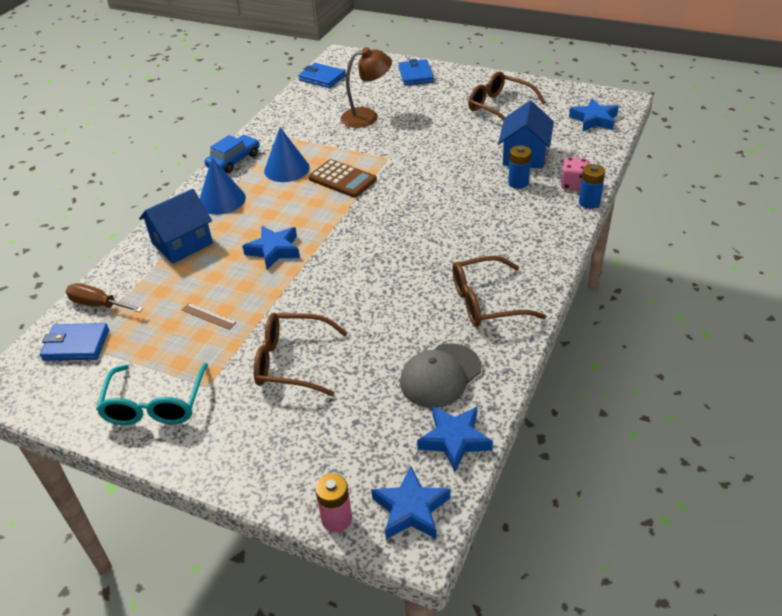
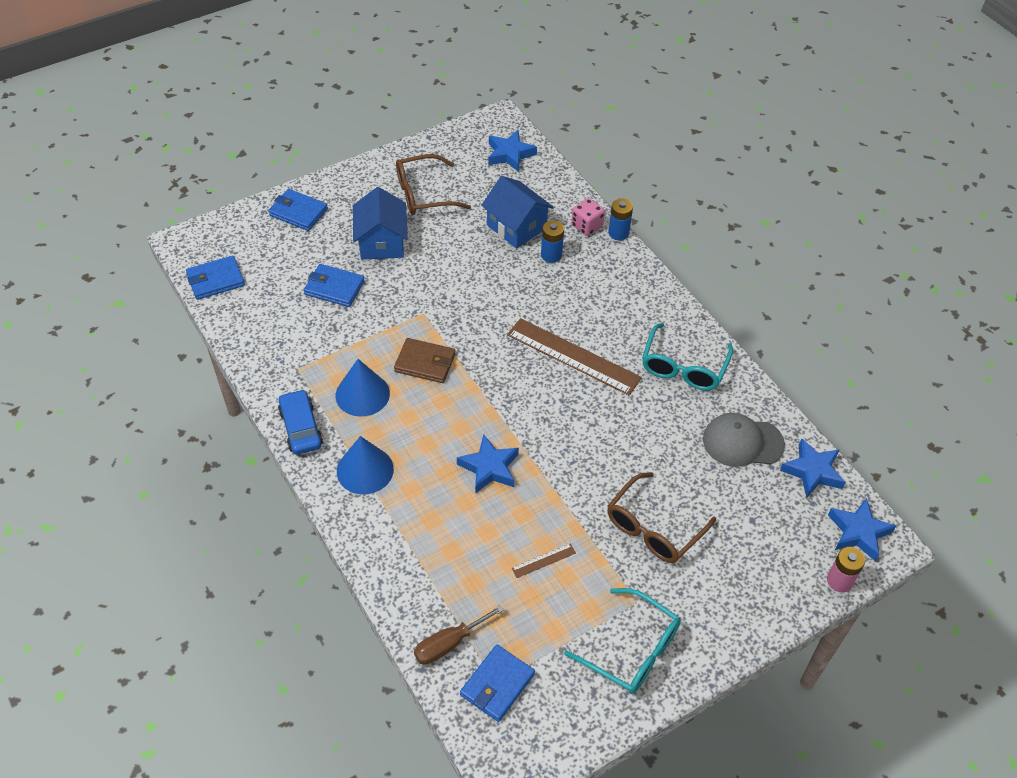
camera: 60 degrees left, 10 degrees up
blue house [139,189,213,263] -> blue house moved to [353,187,408,260]
brown calculator [308,159,377,198] -> brown wallet [394,338,455,383]
brown lamp [340,47,392,128] -> blue wallet [304,264,365,307]
grey cap [400,343,481,408] -> grey cap turned 105 degrees clockwise [703,413,785,467]
brown glasses [452,256,546,327] -> turquoise glasses [642,323,733,391]
none -> brown ruler [507,318,642,395]

